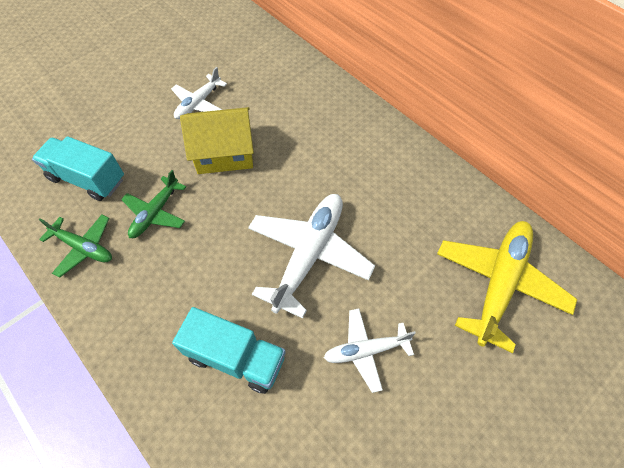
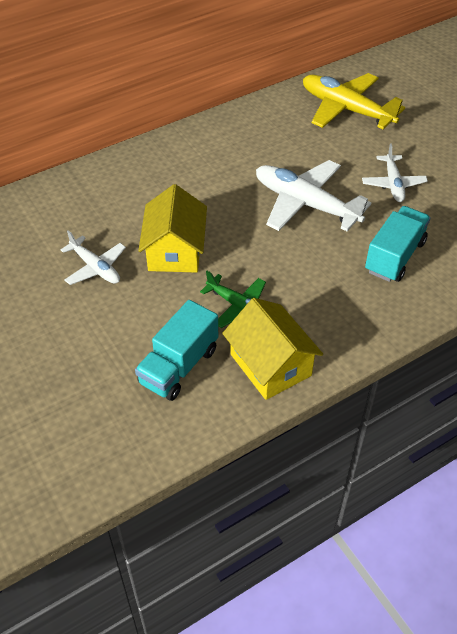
camera: 80 degrees left, 10 degrees down
green plane [39,214,112,278] -> yellow house [222,298,323,400]

